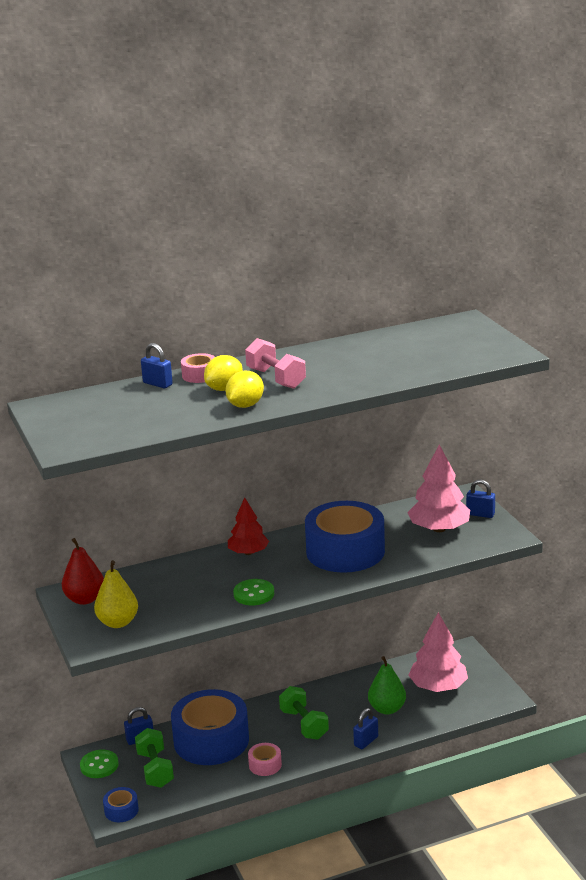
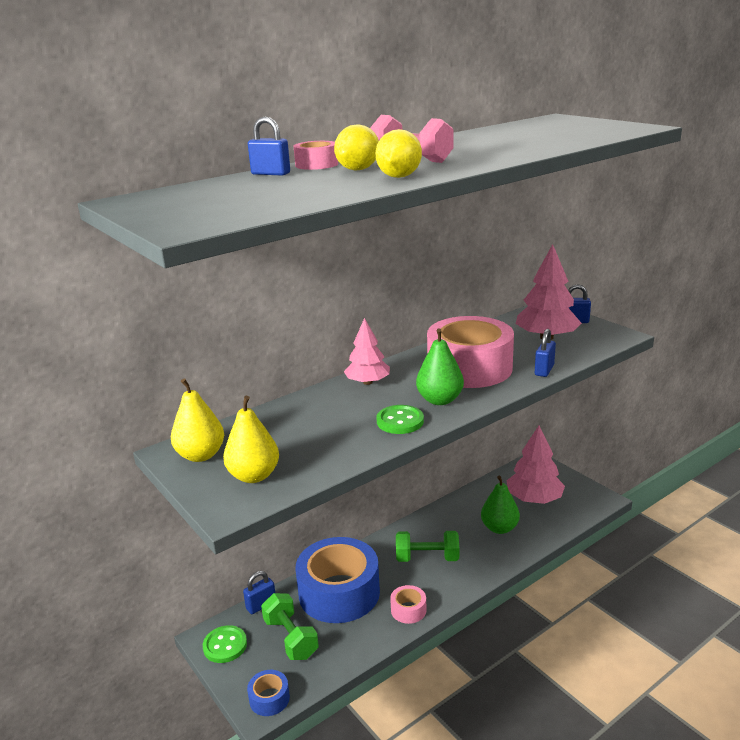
camera: 15 degrees left, 0 degrees up
red pear [62,538,104,605] -> yellow pear [171,378,224,462]
red tree [228,498,269,555] -> pink tree [344,318,390,385]
green dumbbell [279,686,329,740] -> green dumbbell turned 45 degrees counterclockwise [396,531,459,562]
blue tape [305,501,385,573] -> pink tape [427,316,514,388]
blue padlock [353,708,378,749] -> blue padlock moved to [535,329,556,377]
none -> green pear [416,328,464,405]

